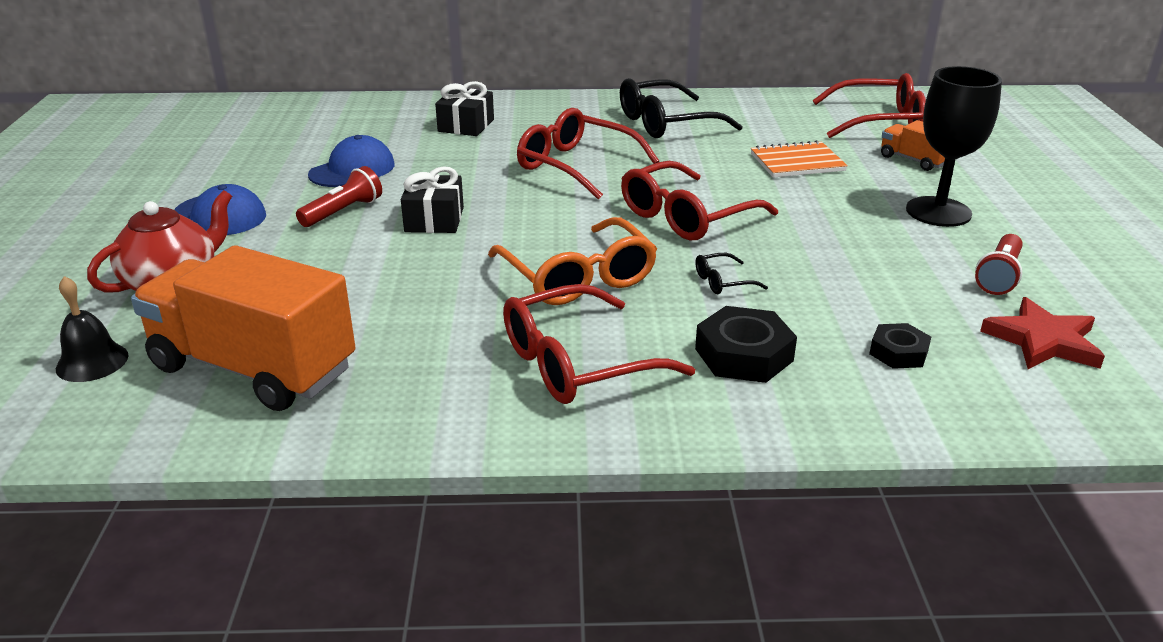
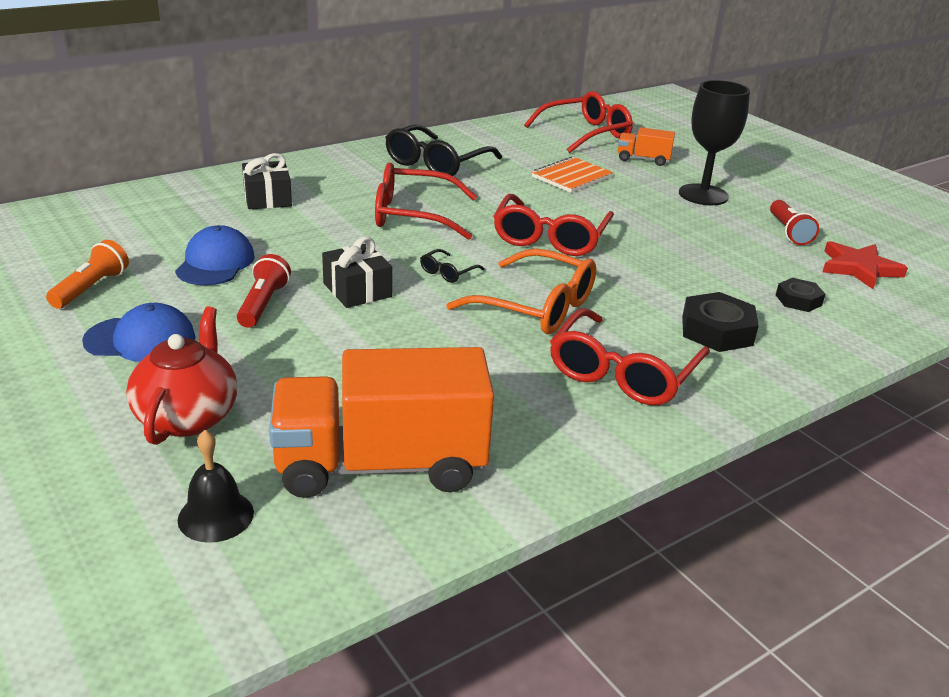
camera: 35 degrees left, 0 degrees up
black glasses [696,253,768,294] -> black glasses moved to [420,249,484,283]
none -> orange flashlight [46,240,129,309]

